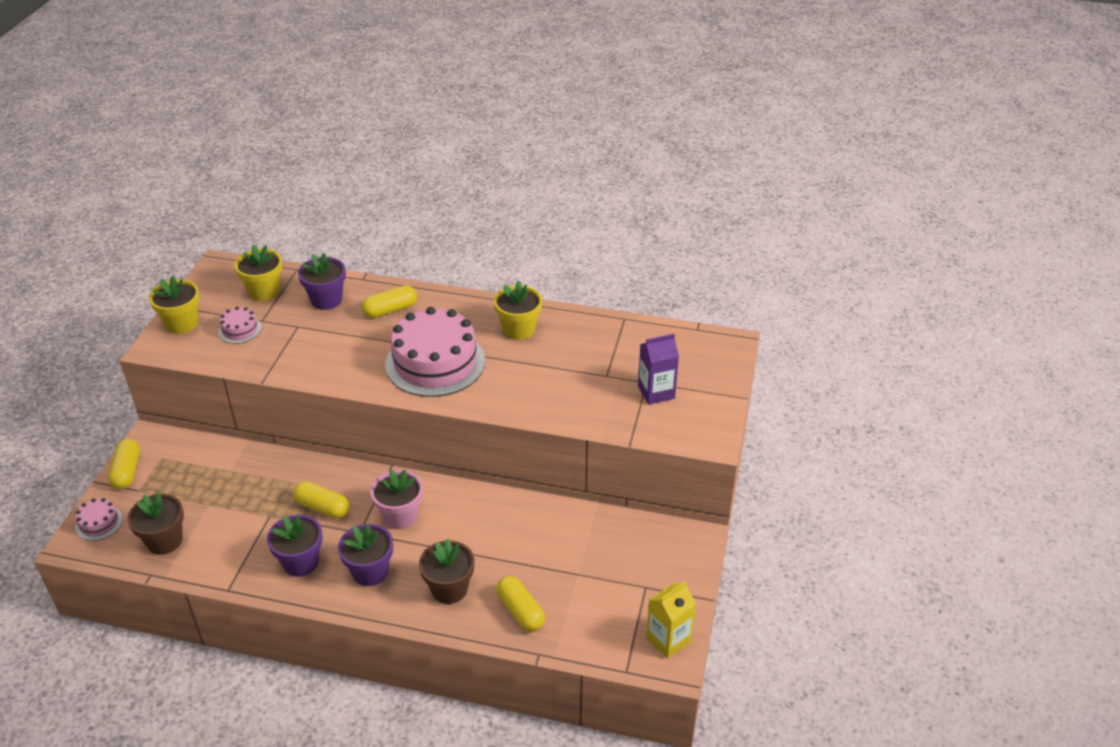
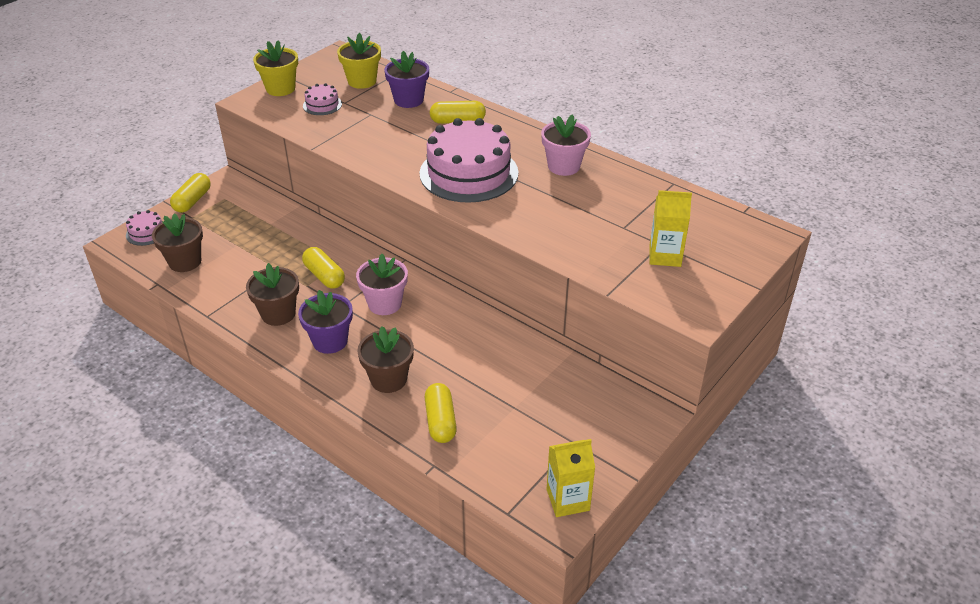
camera: 25 degrees right, 0 degrees up
purple flower pot [267,515,323,577] -> brown flower pot [246,263,299,326]
yellow flower pot [494,281,542,340] -> pink flower pot [541,114,591,176]
purple carton [638,334,679,405] -> yellow carton [649,190,692,267]

